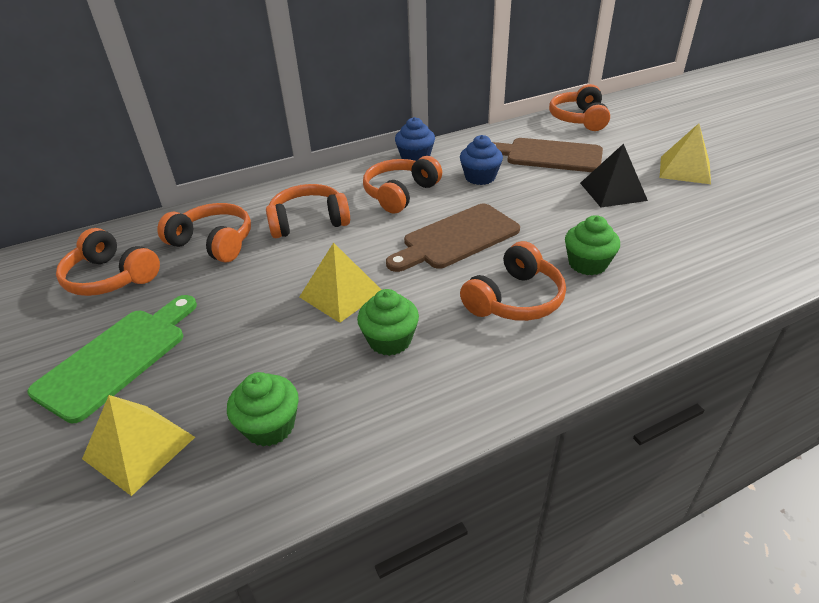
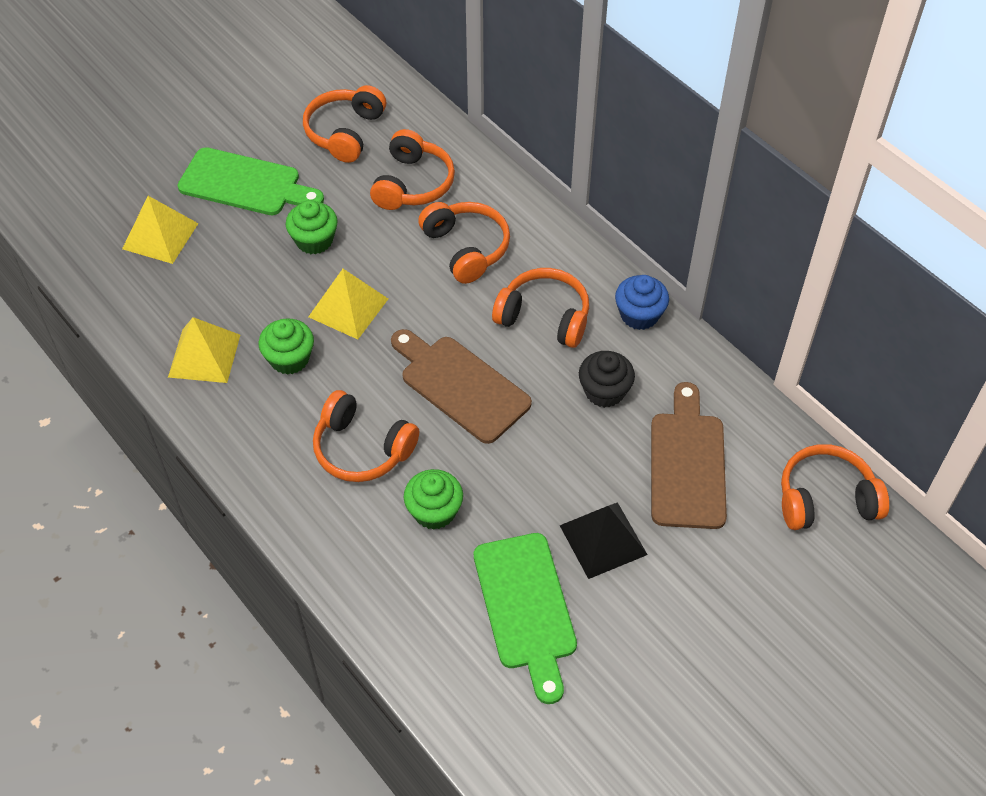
camera: 75 degrees right, 15 degrees up
green cupcake [227,372,299,447] -> green cupcake moved to [286,200,338,254]
blue cupcake [460,135,503,185] -> black cupcake [579,351,635,408]
yellow pyramid [660,123,711,184] -> yellow pyramid moved to [168,317,240,383]
none -> green cutting board [474,533,577,704]

